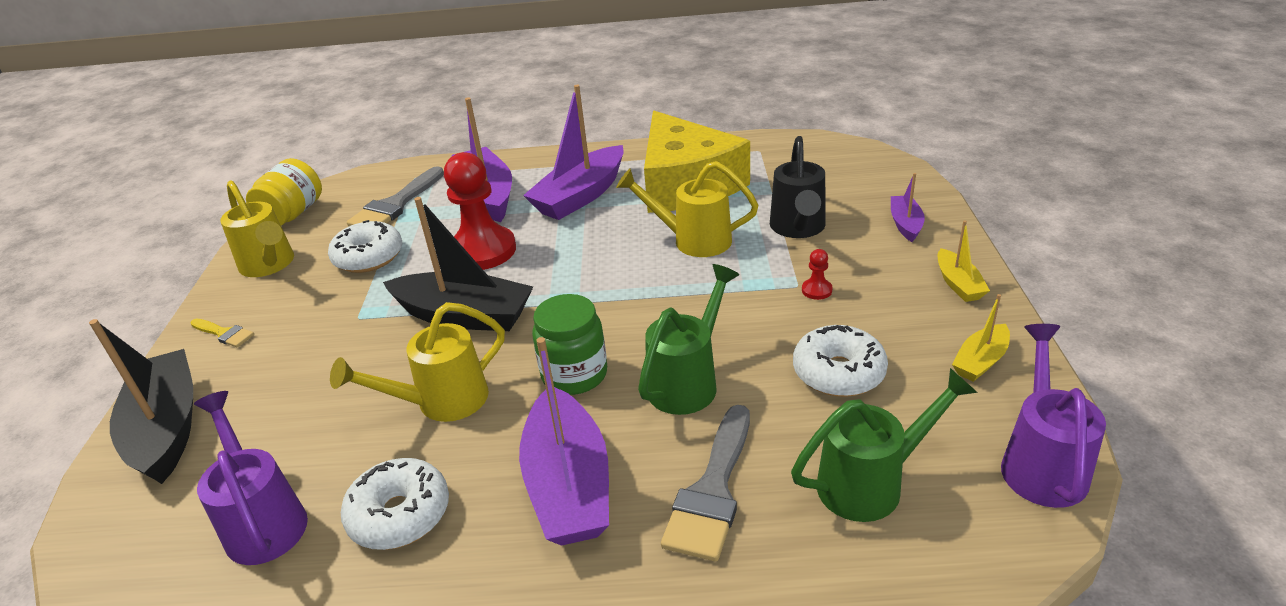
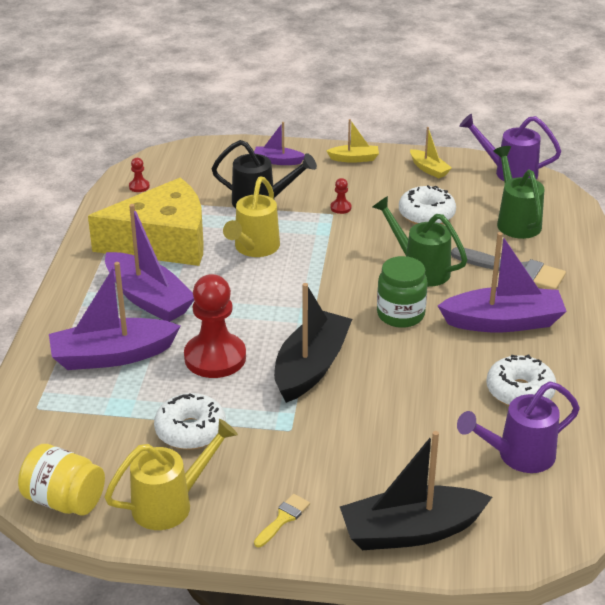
camera: 85 degrees left, 0 degrees up
yellow watering can [330,302,505,422] -> none
grey brush [347,166,444,226] -> none
none -> red pawn [129,158,150,192]

